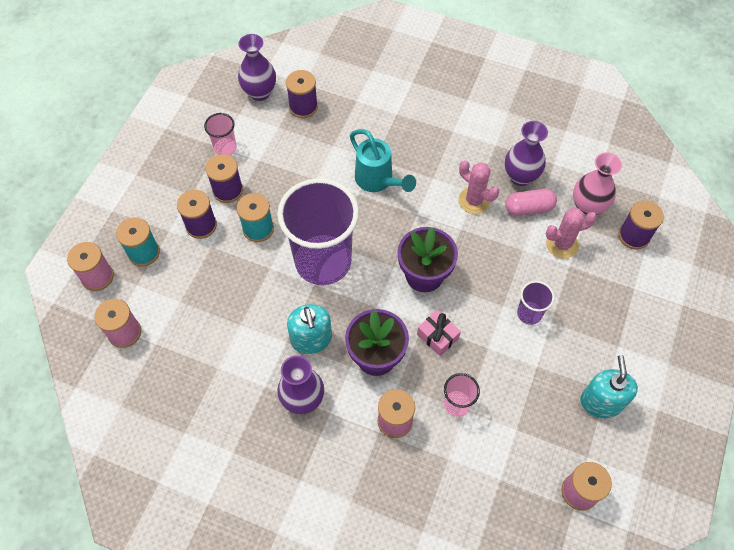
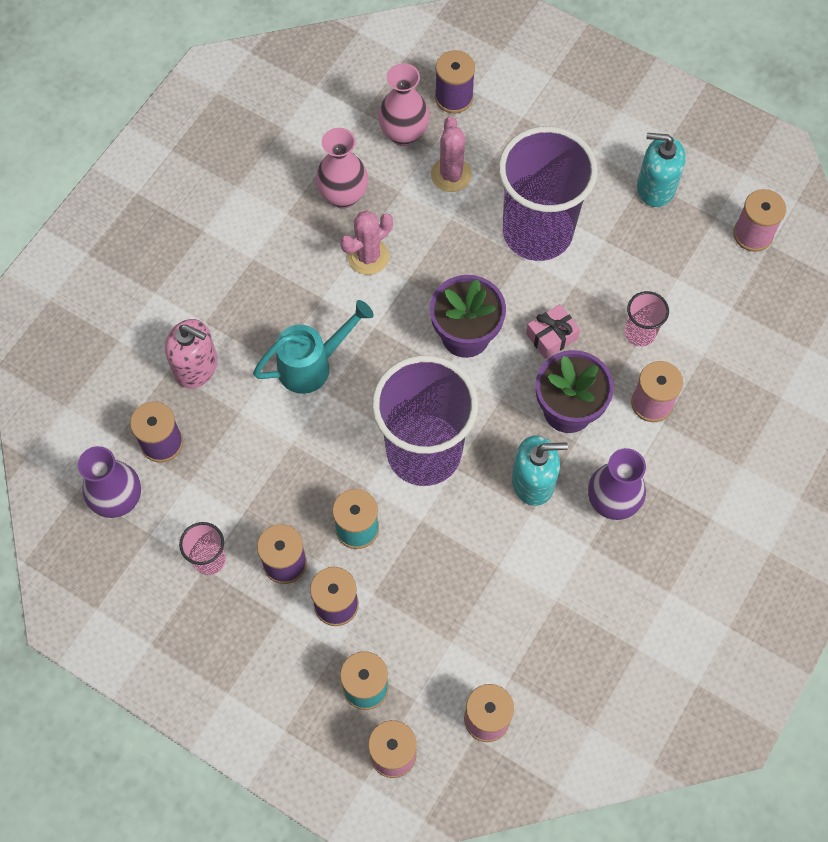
camera: 80 degrees left, 5 degrees up
purple vase [505,121,548,186] -> pink vase [315,128,368,209]
pink capsule [505,189,557,216] -> none
purple cup [517,281,555,325] -> purple cup [499,126,598,261], size x2.33
none -> pink soap dispenser [165,319,217,388]

